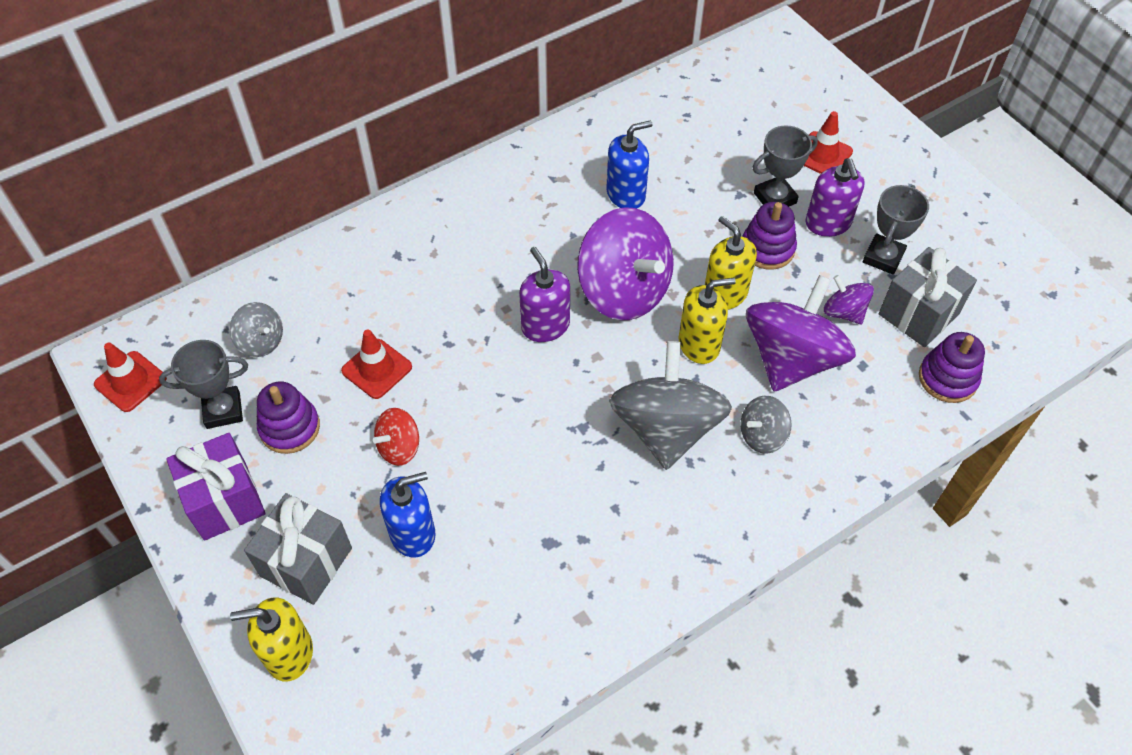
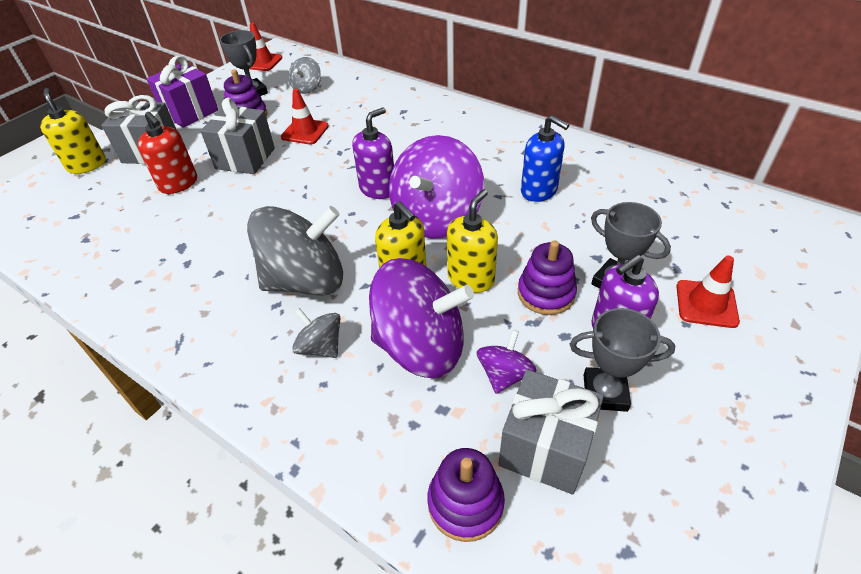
camera: 70 degrees right, 10 degrees down
red spinning top [373,408,419,466] -> grey gift [201,98,275,174]
blue soap dispenser [380,472,436,557] -> red soap dispenser [137,112,197,194]

